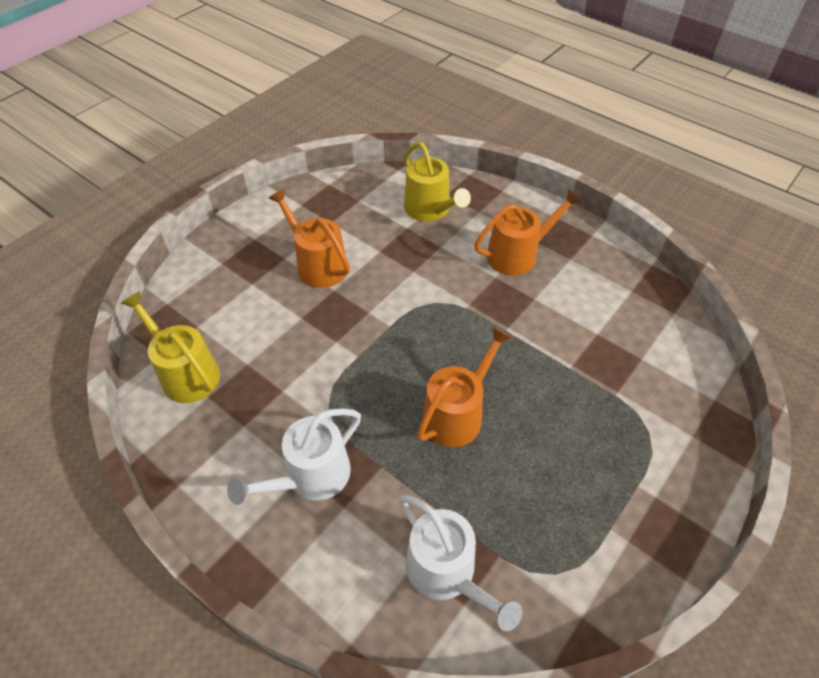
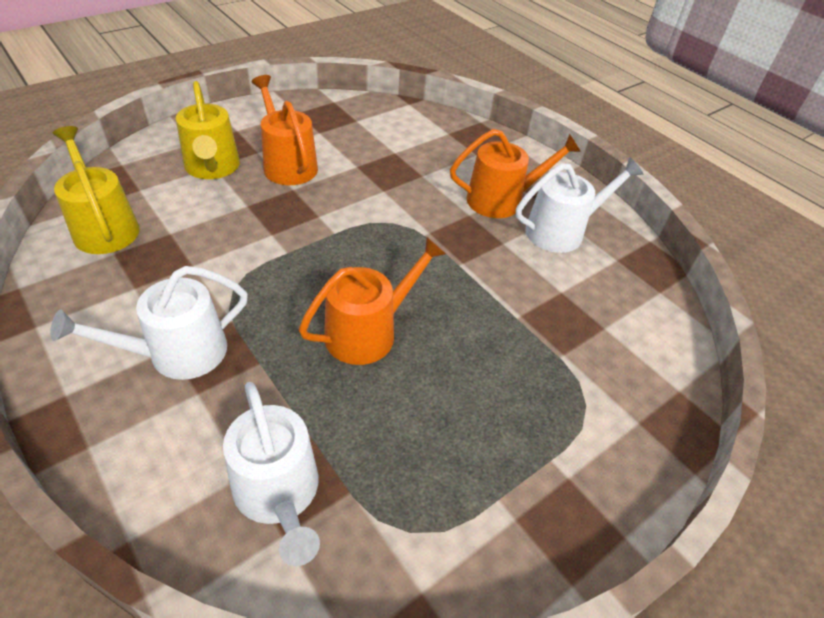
camera: 10 degrees right, 5 degrees down
yellow watering can [404,142,471,222] -> yellow watering can moved to [176,81,240,179]
none -> white watering can [516,157,643,253]

